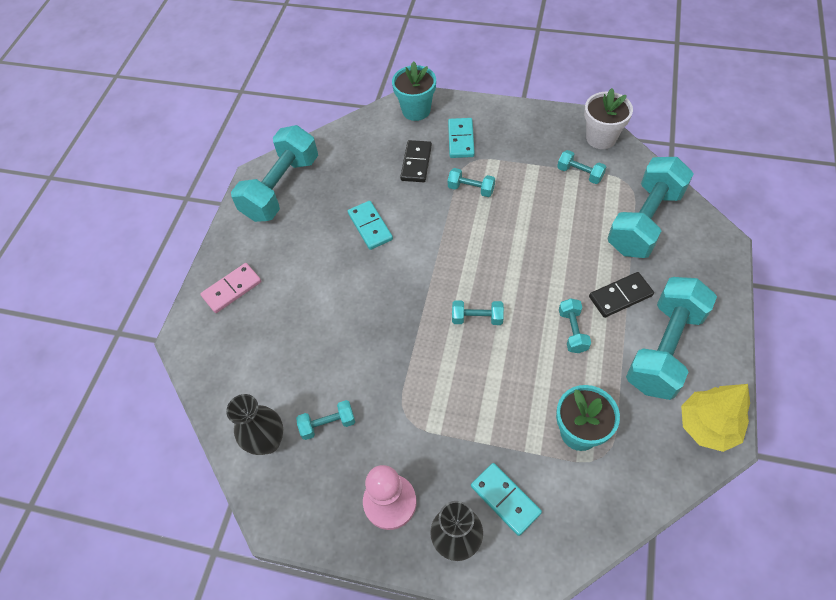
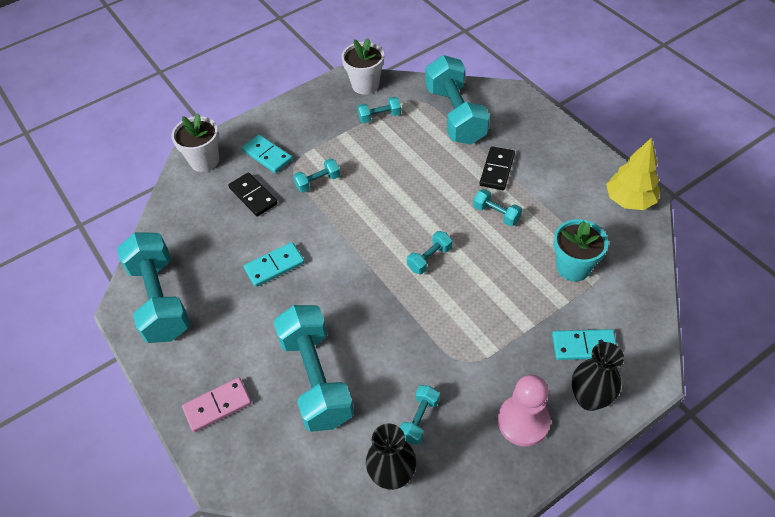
camera: 50 degrees left, 5 degrees down
pink domino [200,263,261,313] -> pink domino turned 60 degrees clockwise [182,378,251,432]
turquoise domino [348,201,393,250] -> turquoise domino turned 45 degrees counterclockwise [244,242,305,287]
turquoise flower pot [392,61,436,121] -> white flower pot [171,113,219,172]
turquoise dumbbell [626,277,717,400] -> turquoise dumbbell moved to [273,305,354,432]

